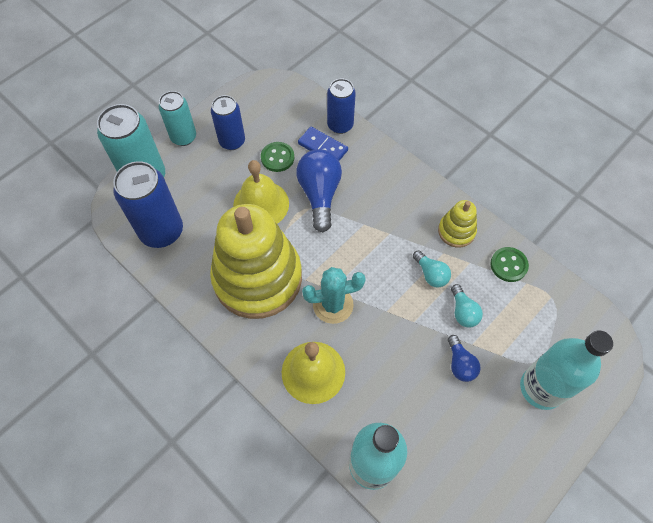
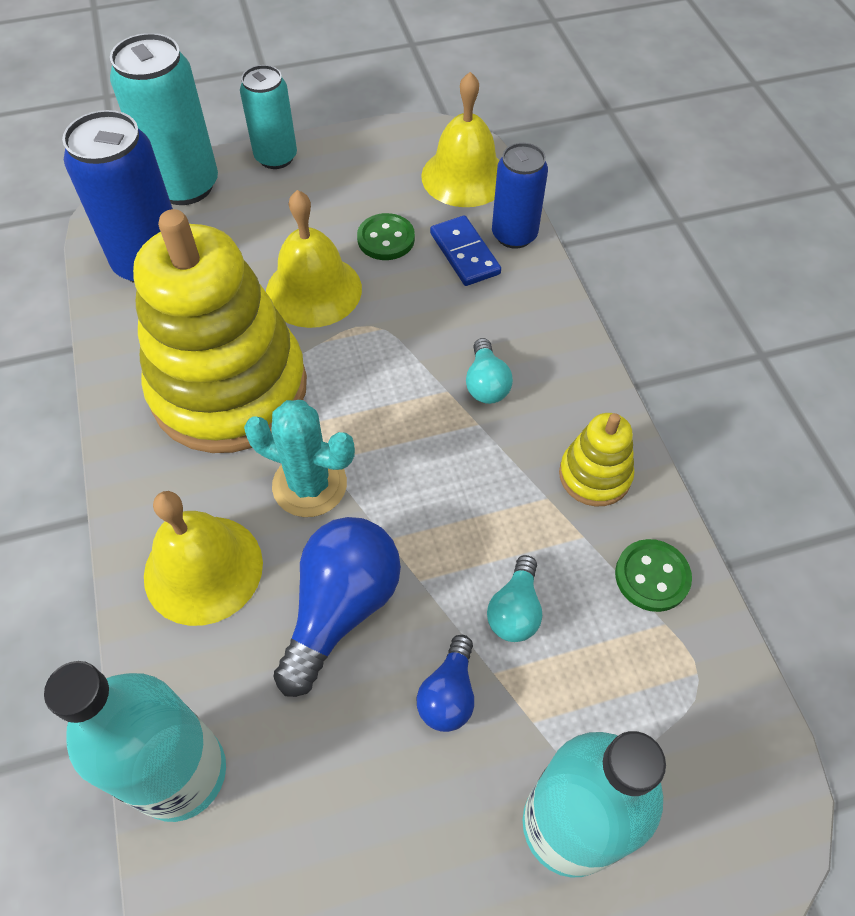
camera: 30 degrees right, 5 degrees down
blue can [211,95,245,150] -> none
blue light bulb [296,149,342,232] -> blue light bulb moved to [273,517,401,697]
turquoise light bulb [413,250,451,288] -> turquoise light bulb moved to [466,338,513,404]
none -> yellow bell [421,72,499,207]

